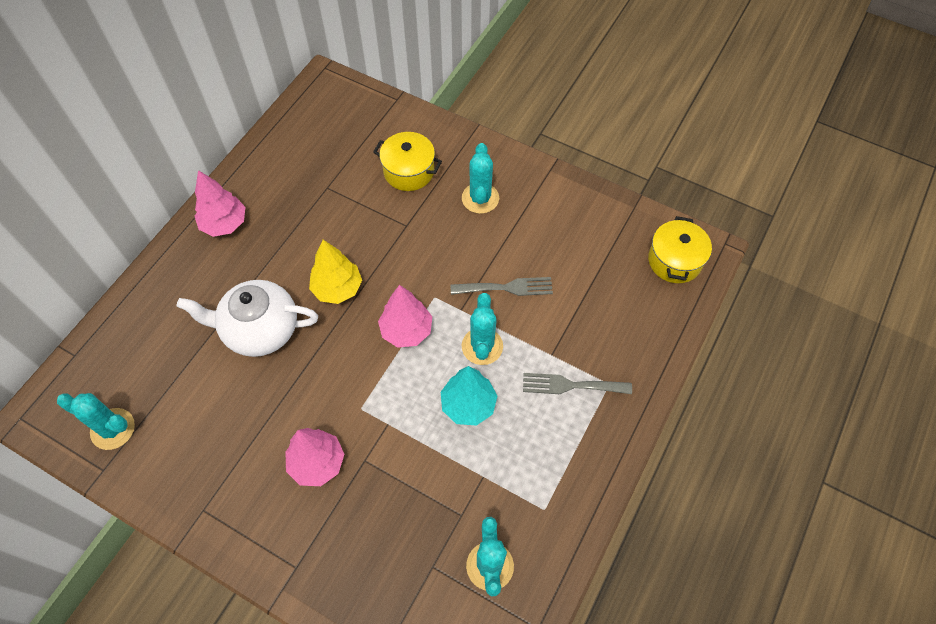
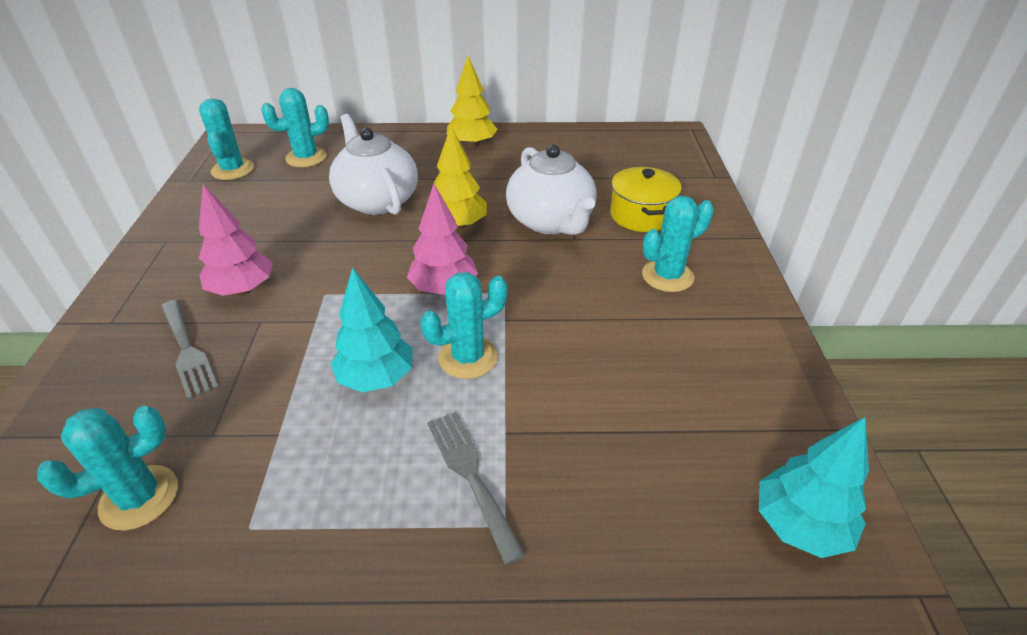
camera: 60 degrees right, 20 degrees down
pink tree [195,170,245,237] -> yellow tree [447,56,498,148]
grey fork [451,277,553,296] -> grey fork moved to [161,300,219,400]
yellow pot [648,216,712,283] -> turquoise tree [759,417,869,558]
none -> turquoise cactus [261,88,329,167]
none -> white teapot [506,144,597,235]

